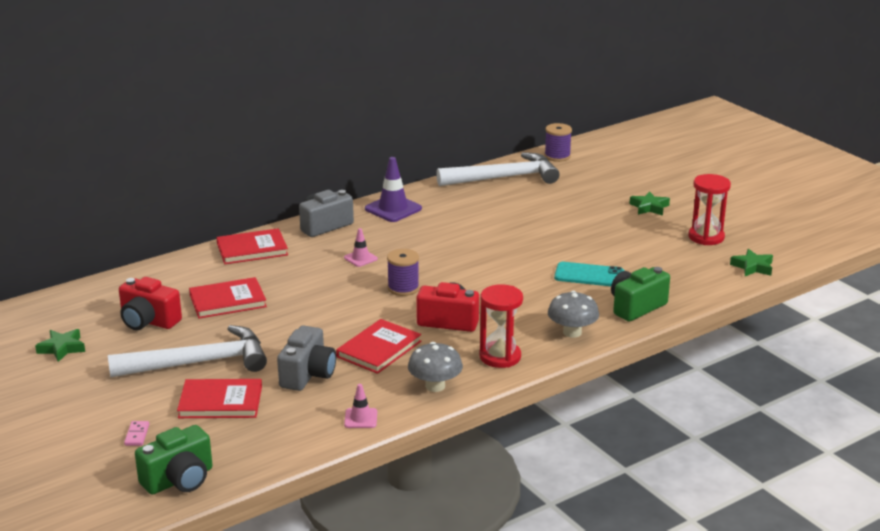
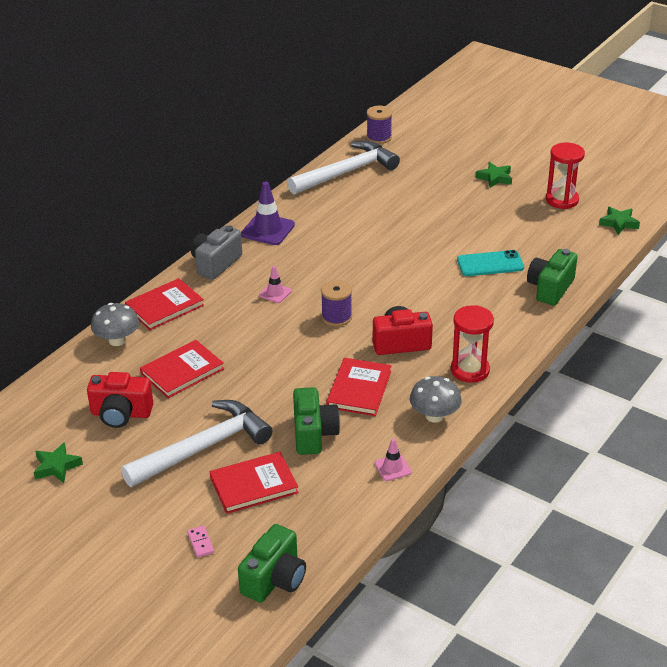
camera: 20 degrees left, 10 degrees up
grey camera [277,325,336,391] -> green camera [293,387,340,455]
grey mushroom [548,291,599,338] -> grey mushroom moved to [91,303,139,346]

